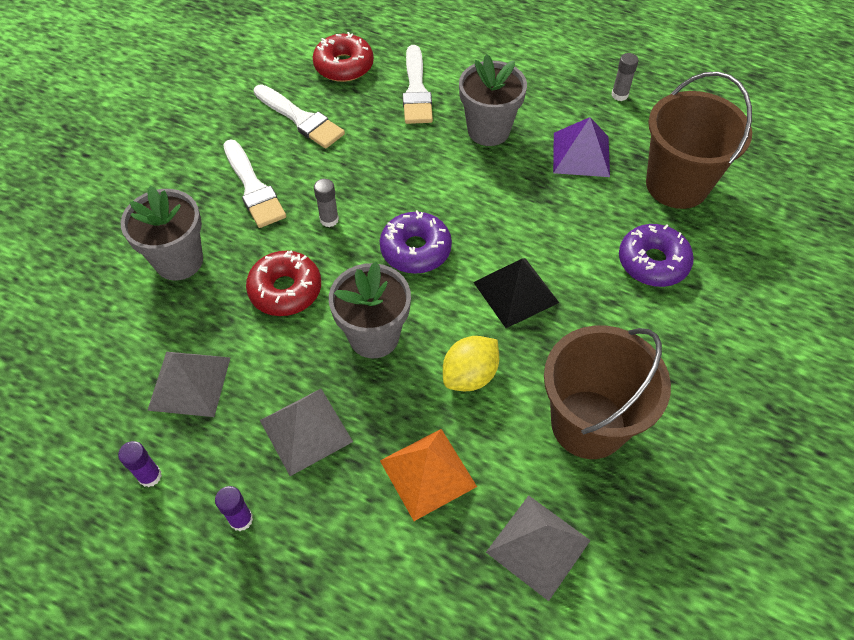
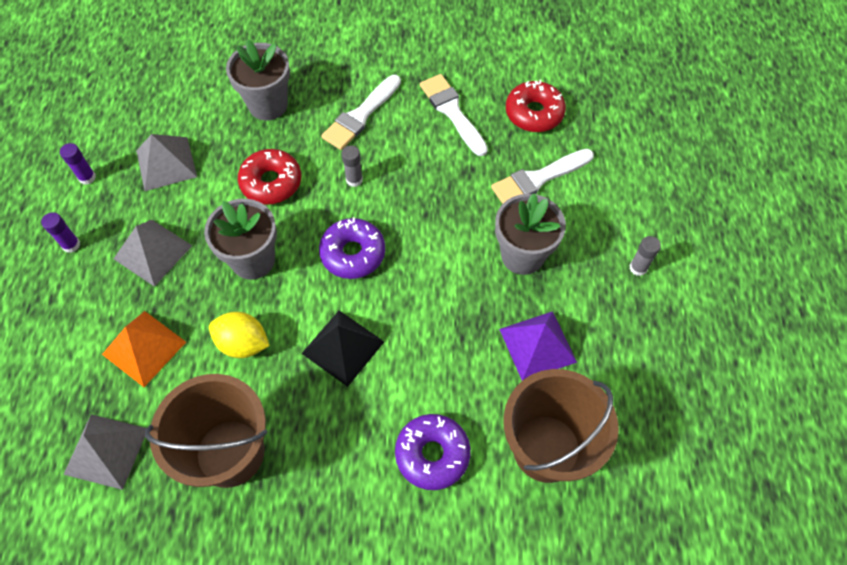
camera: 65 degrees right, 5 degrees up
white brush [254,84,345,149] -> white brush turned 135 degrees clockwise [420,74,488,156]
grey glue stick [611,53,638,101] -> grey glue stick moved to [630,236,661,276]

